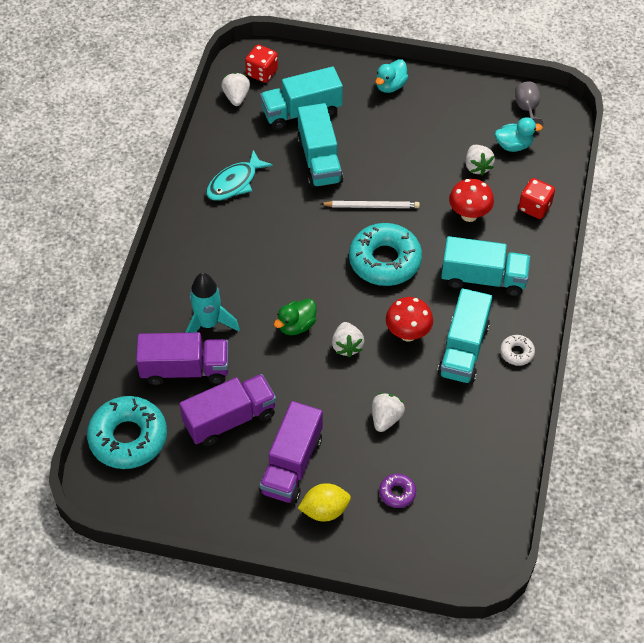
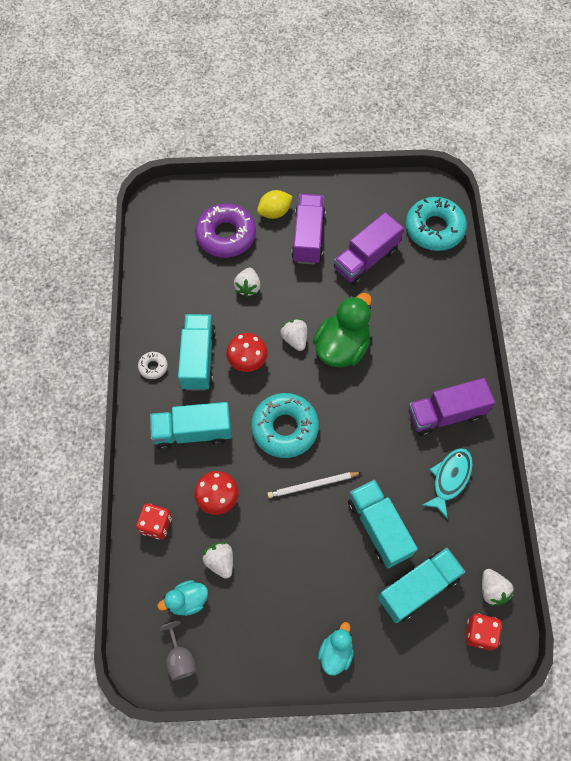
camera: 165 degrees right, 10 degrees up
purple truck [136,332,229,385] -> purple truck moved to [409,378,495,436]
turquoise rocket [185,273,240,333] -> none
green duck [274,299,316,335] -> green duck [313,293,372,368], size x1.82
purple donut [379,473,416,508] -> purple donut [195,203,256,258], size x2.20

